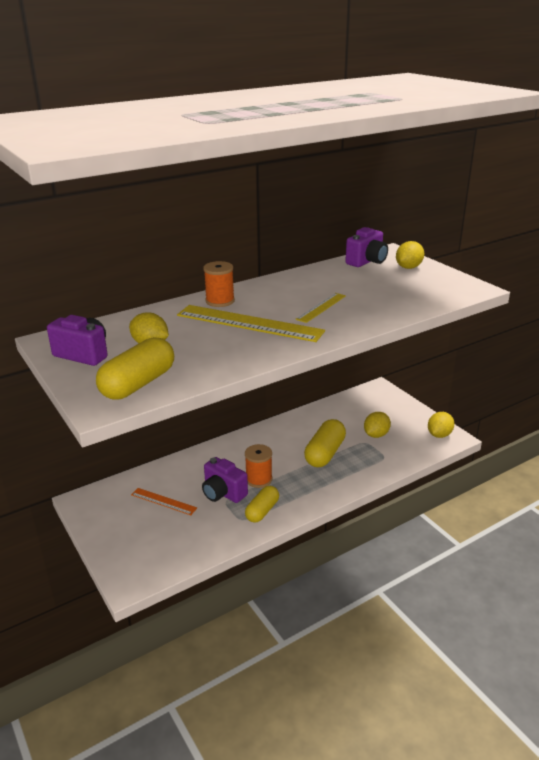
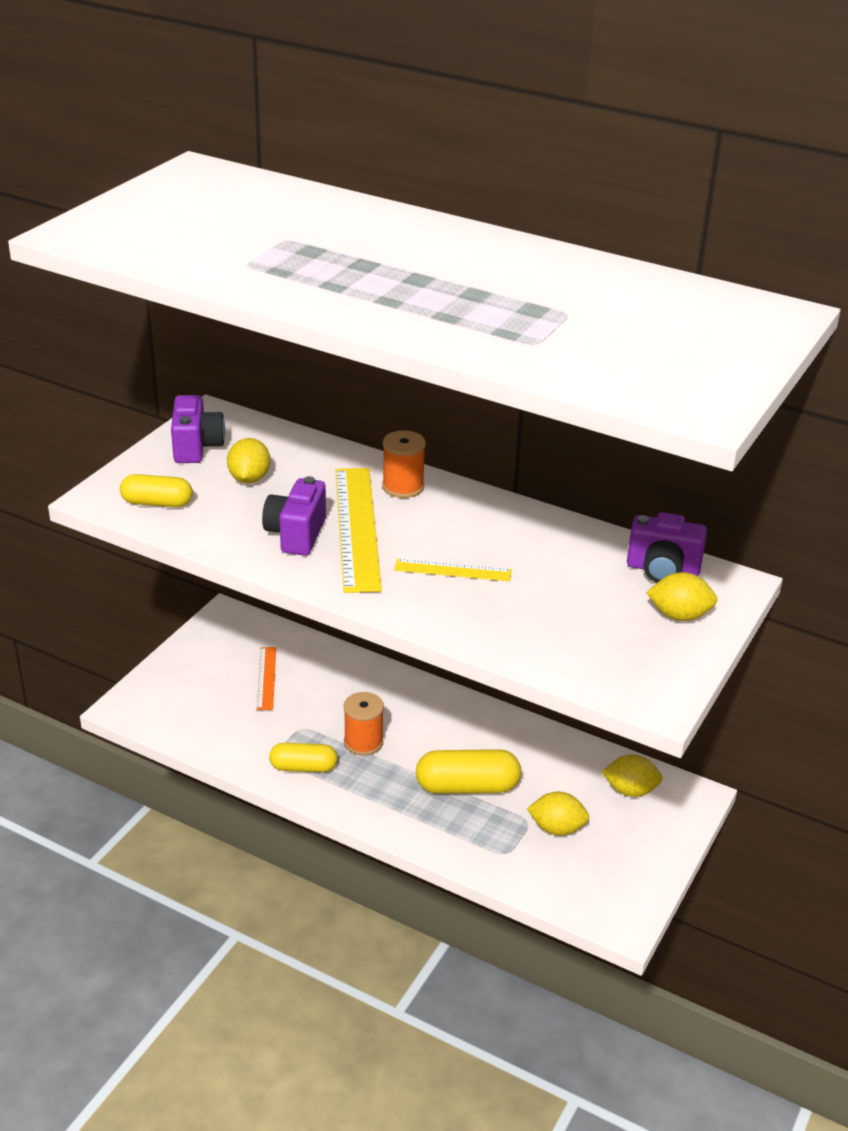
camera: 60 degrees right, 5 degrees up
yellow capsule [96,337,174,400] -> yellow capsule [120,474,193,507], size x0.66
purple camera [202,457,248,503] -> purple camera moved to [262,476,326,556]
yellow lemon [428,412,454,438] -> yellow lemon moved to [602,755,663,797]

